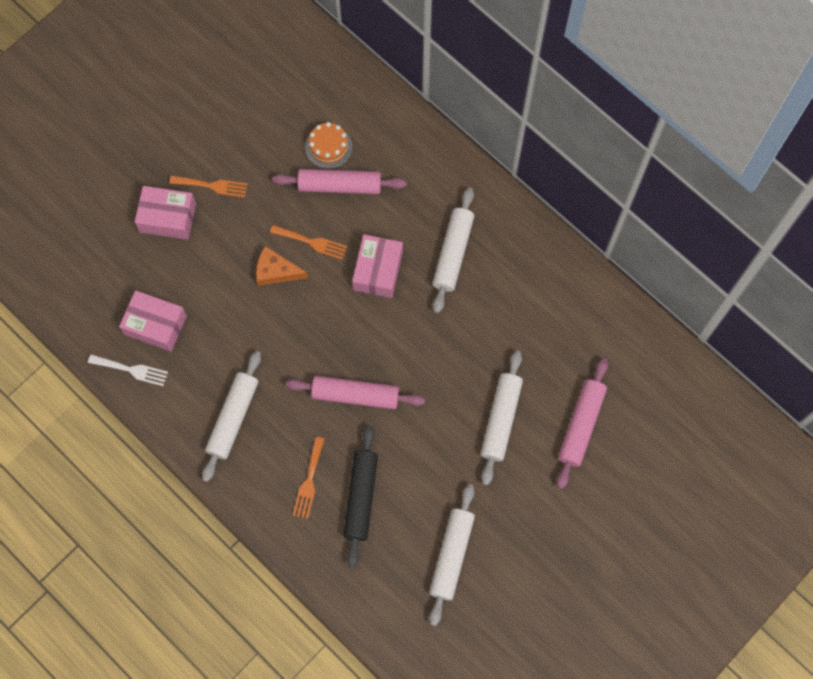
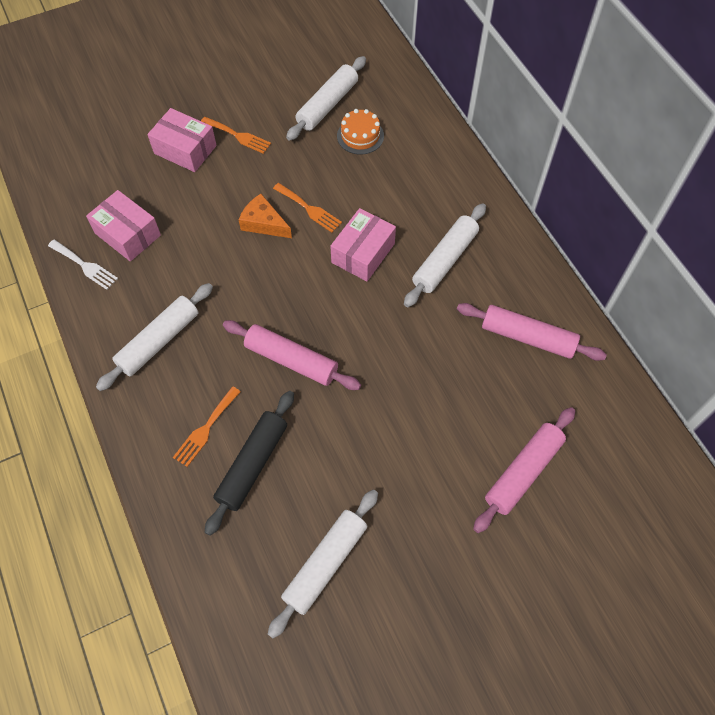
camera: 20 degrees right, 10 degrees down
pink rolling pin [272,169,407,194] -> pink rolling pin moved to [457,303,607,361]
white rolling pin [481,351,523,485] -> white rolling pin moved to [286,56,366,141]

